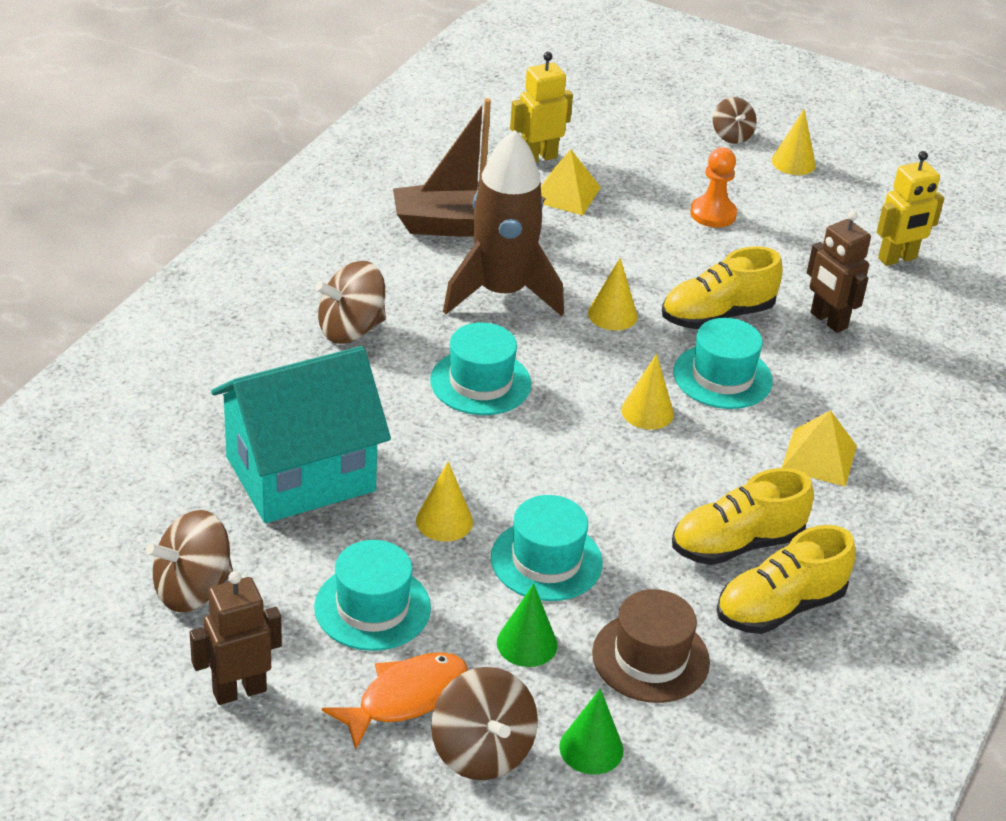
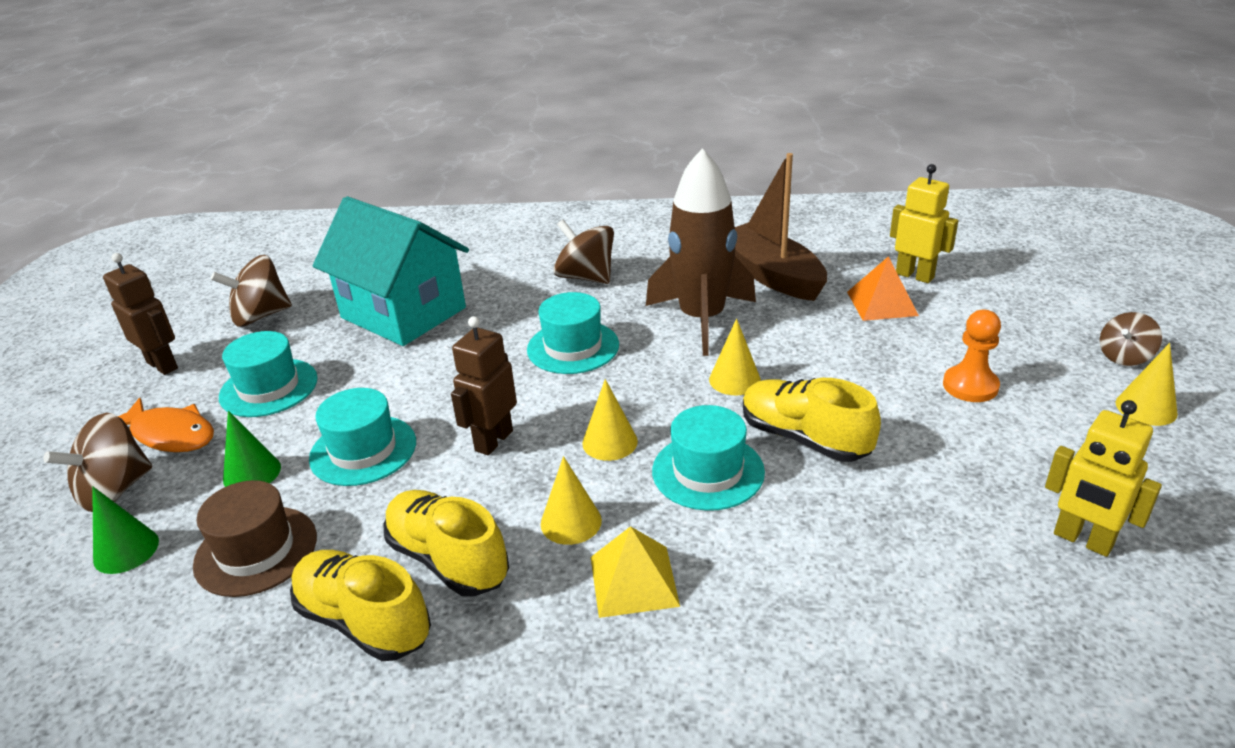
camera: 70 degrees right, 5 degrees down
brown spinning top [146,510,233,612] -> brown spinning top turned 60 degrees counterclockwise [211,255,292,327]
yellow cone [416,462,473,542] -> yellow cone moved to [541,456,602,545]
yellow pyramid [541,149,601,215] -> orange pyramid [847,256,919,321]
brown robot [807,211,871,333] -> brown robot moved to [451,316,517,456]

